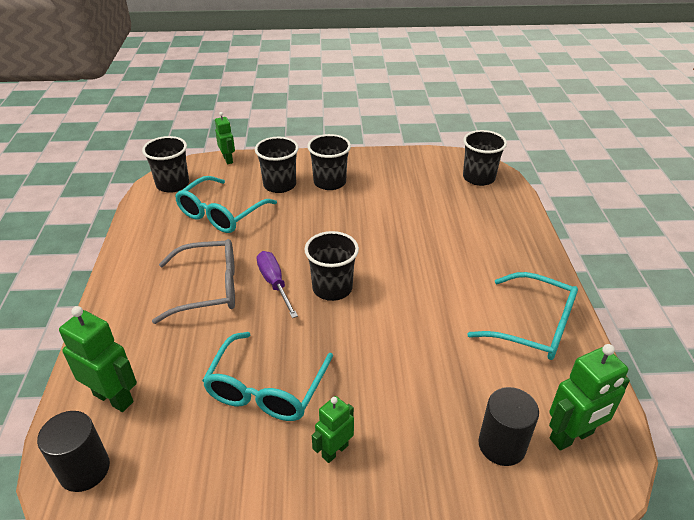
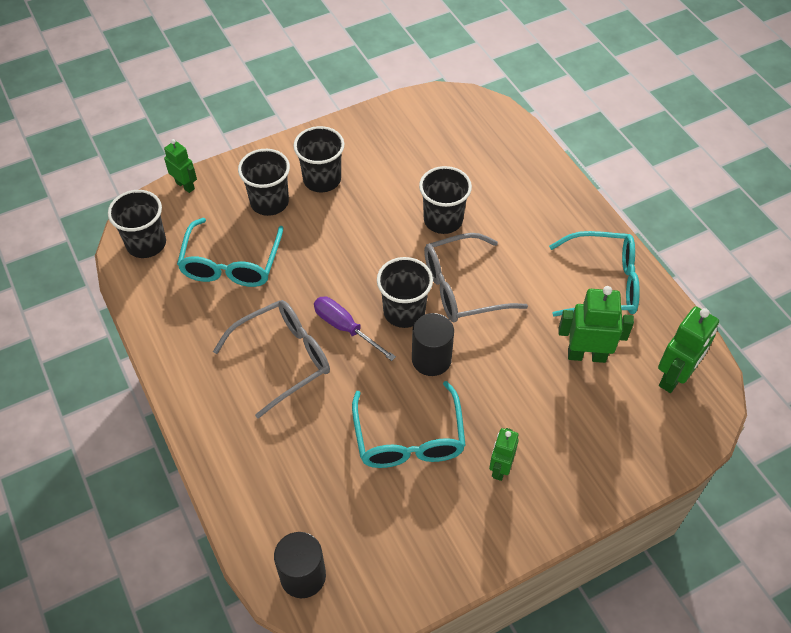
camera: 25 degrees left, 15 degrees up
green robot [59,306,137,412] -> green robot moved to [559,286,634,363]
black cup [463,130,507,186] -> black cup moved to [419,166,472,234]
black cylinder [478,387,539,466] -> black cylinder moved to [412,313,454,376]
none -> grey glasses [424,233,528,322]

